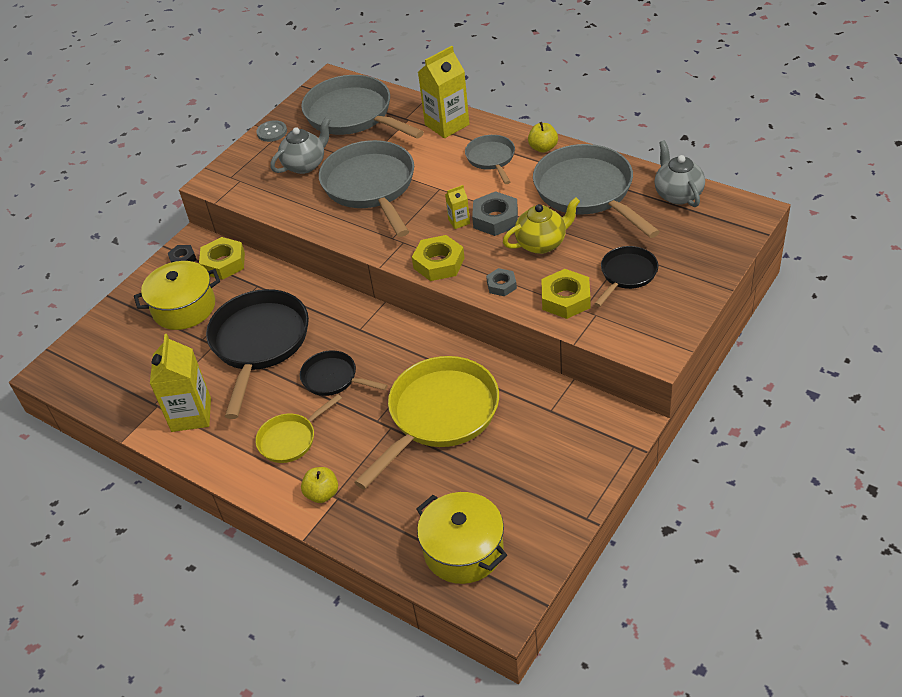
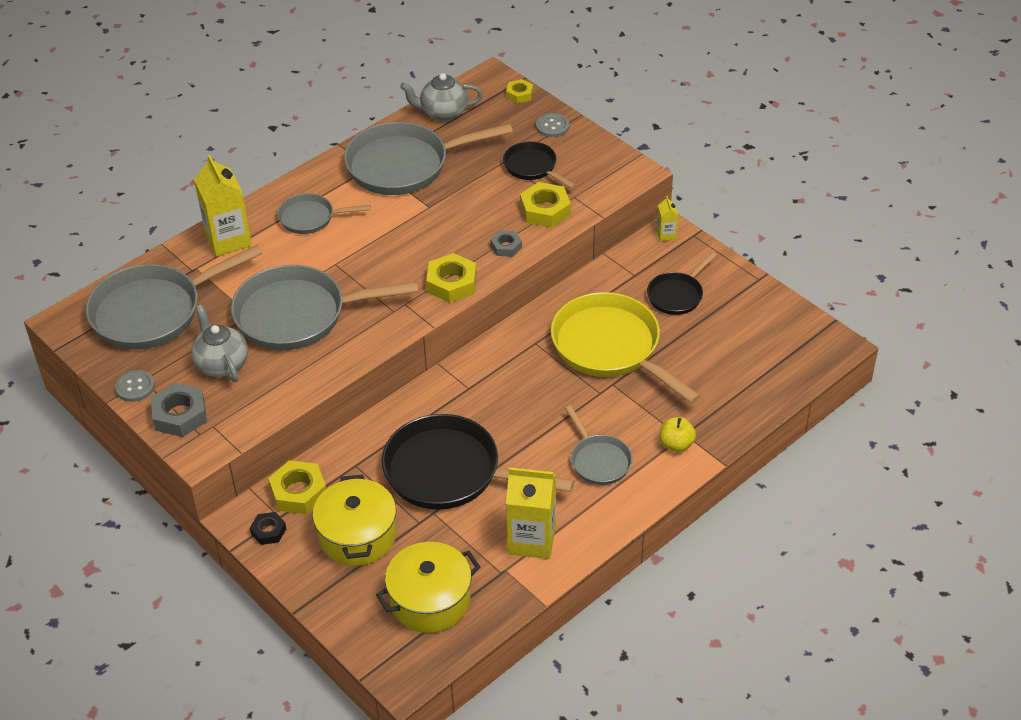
camera: 80 degrees left, 0 degrees up
yellow pan [255,394,342,463] -> grey pan [565,405,632,485]
black pan [300,350,388,396] -> black pan moved to [647,252,716,315]
yellow pot [417,492,507,584] -> yellow pot moved to [376,542,480,633]
yellow carton [445,185,470,229] -> yellow carton moved to [656,196,678,241]
grey nut [472,191,518,236] -> grey nut moved to [151,383,207,437]
yellow teapot [503,197,580,254] -> none
yellow apple [528,122,558,153] -> none
none -> yellow nut [506,79,533,103]
none -> grey button [536,113,569,137]

